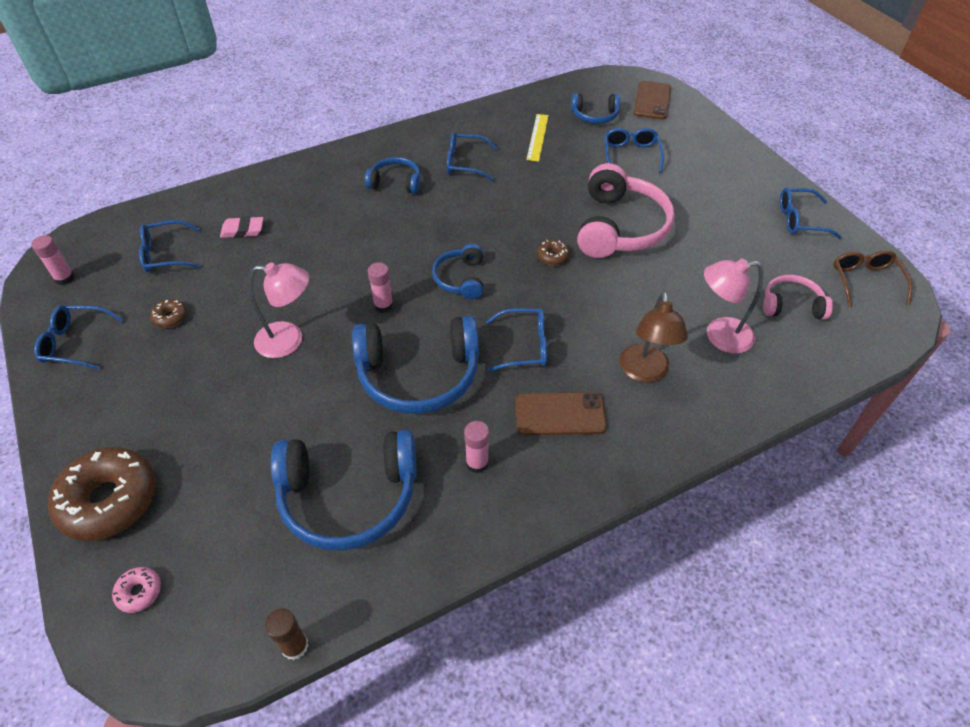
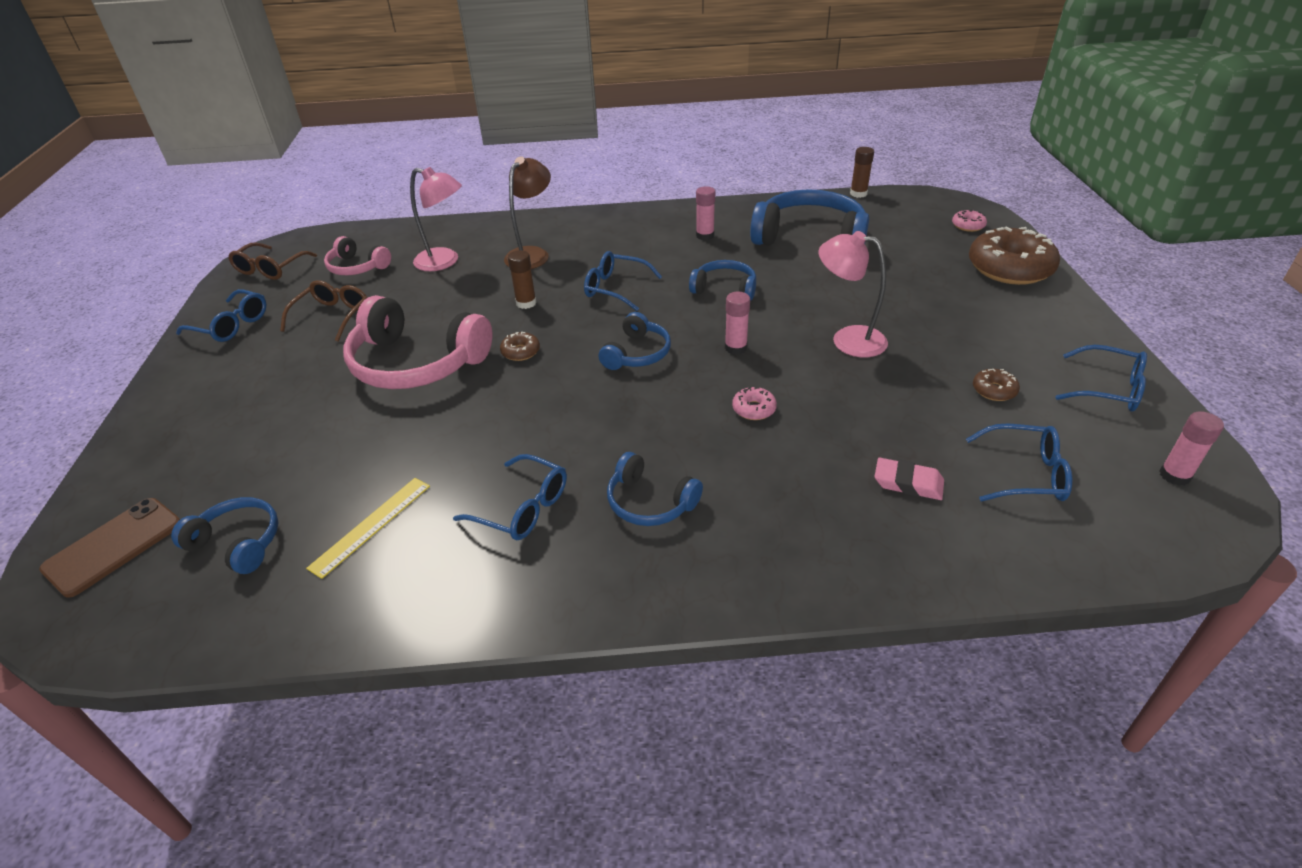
camera: 155 degrees left, 10 degrees down
blue headphones [352,316,479,414] -> blue headphones [689,260,756,301], size x0.53
brown phone [515,392,607,435] -> none
pink headphones [577,163,675,258] -> pink headphones turned 105 degrees counterclockwise [343,295,492,389]
blue glasses [604,128,664,173] -> none
none -> brown glasses [280,280,368,342]
none -> brown glue stick [508,250,537,309]
none -> pink donut [732,386,777,420]

